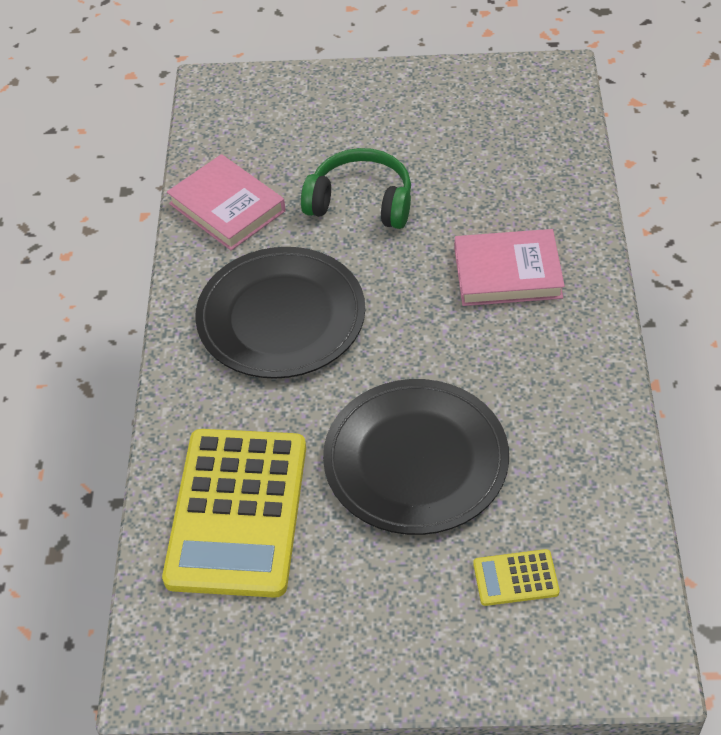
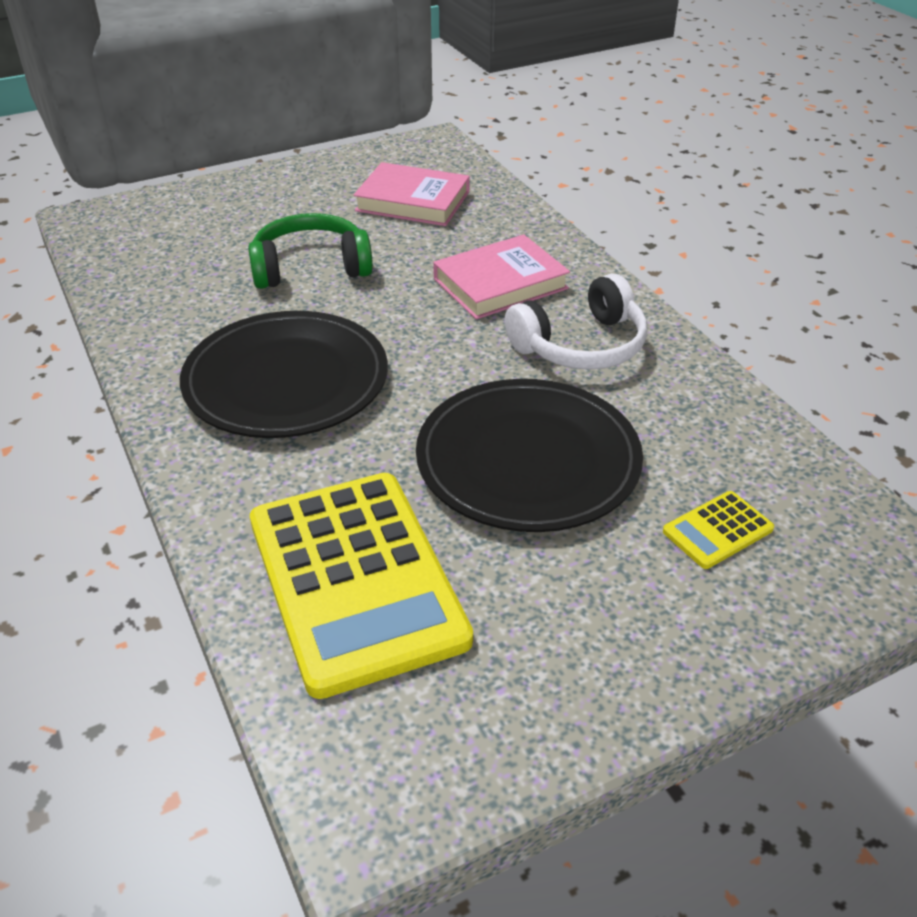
camera: 30 degrees left, 10 degrees down
pink book [167,154,286,251] -> pink book moved to [354,162,470,226]
none -> white headphones [505,273,647,370]

